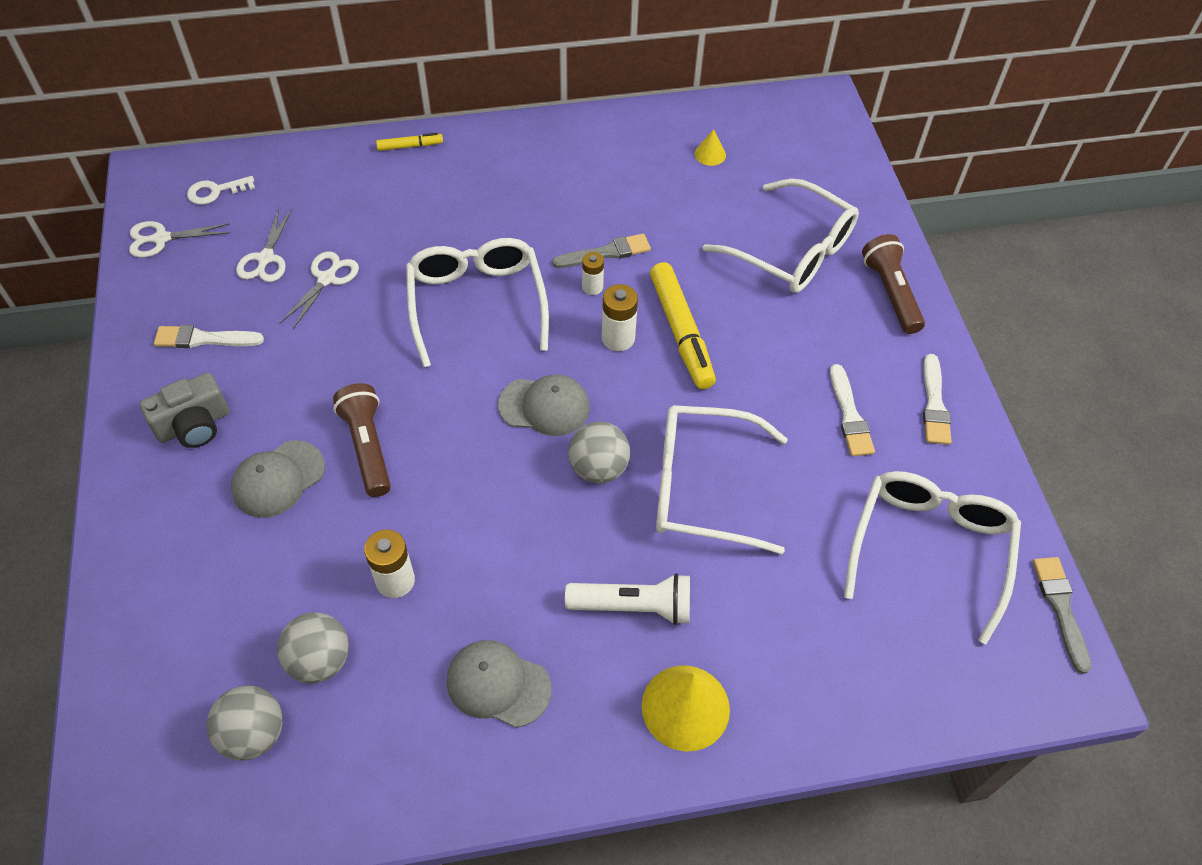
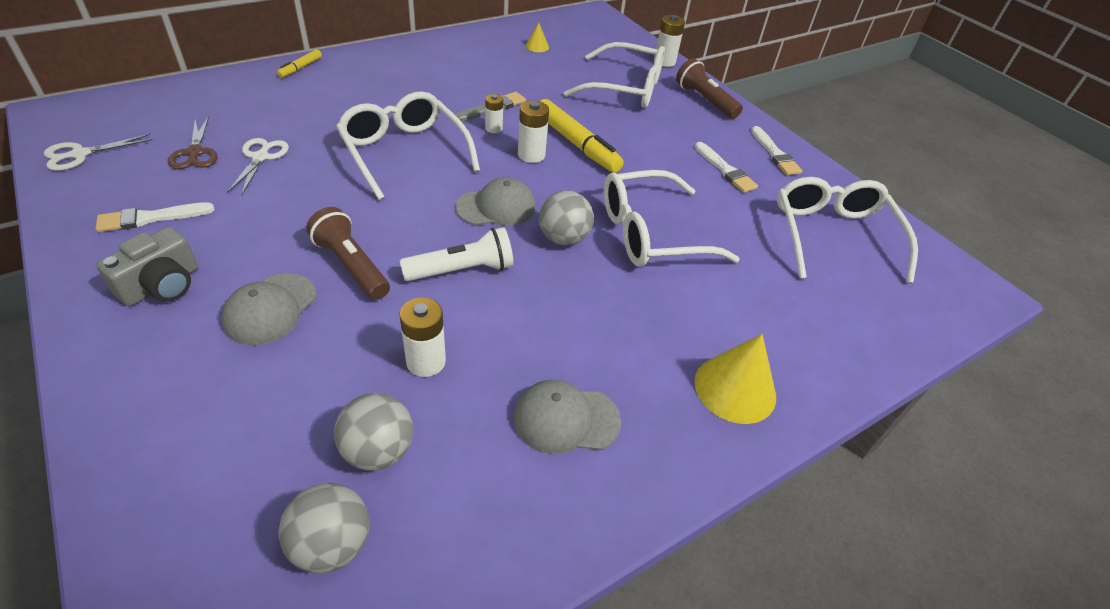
camera: 25 degrees left, 10 degrees down
white key [187,176,255,205] -> none
white scissors [236,208,292,282] -> brown scissors [168,116,218,169]
yellow marker [376,133,443,151] -> yellow marker turned 150 degrees clockwise [277,49,322,78]
white flashlight [565,573,690,625] -> white flashlight moved to [400,227,513,281]
grey brush [1033,557,1091,674] -> none
none -> white battery [654,15,685,67]

